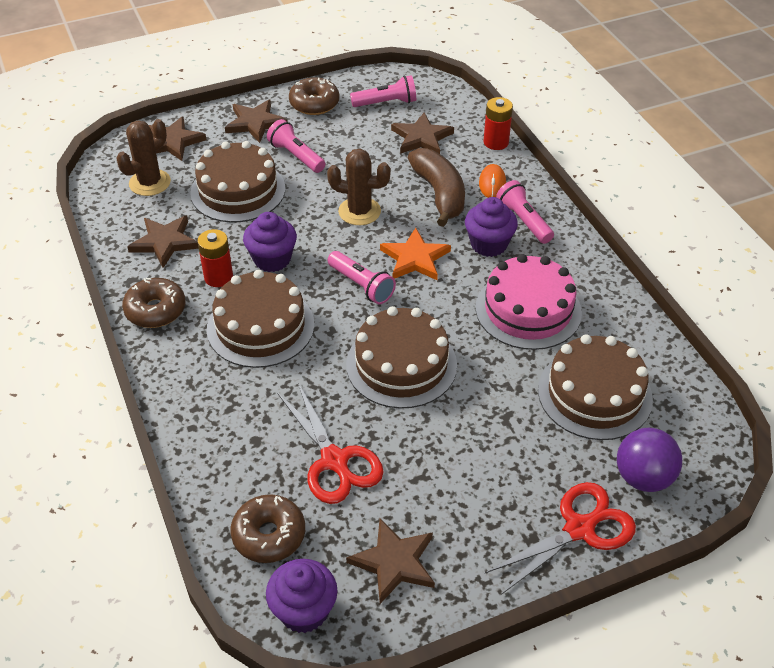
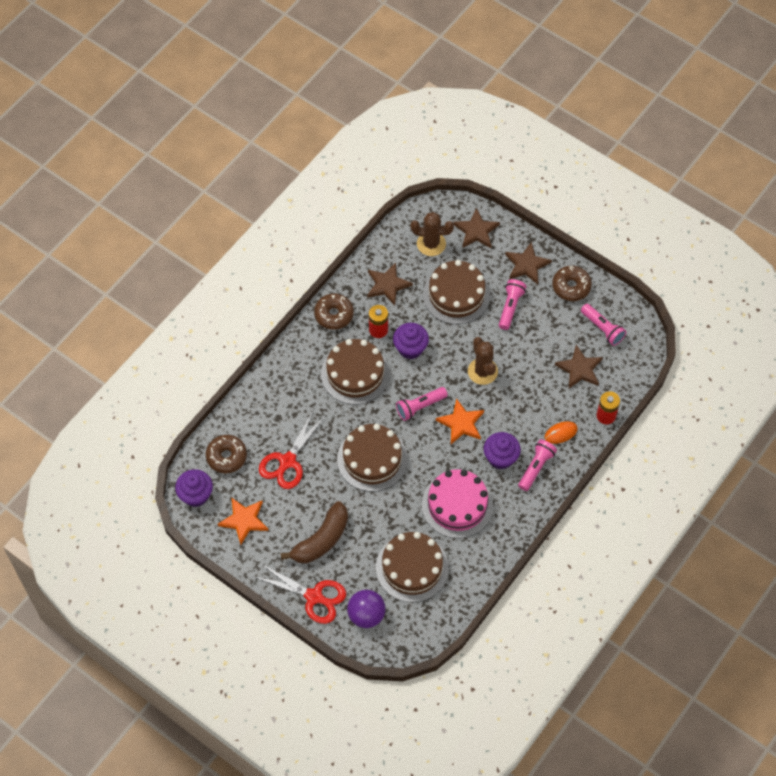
camera: 60 degrees right, 15 degrees up
pink flashlight [328,251,396,304] -> pink flashlight turned 45 degrees clockwise [396,387,448,421]
brown star [346,519,435,604] -> orange star [218,497,268,545]
brown banana [408,148,465,227] -> brown banana moved to [281,501,348,563]

